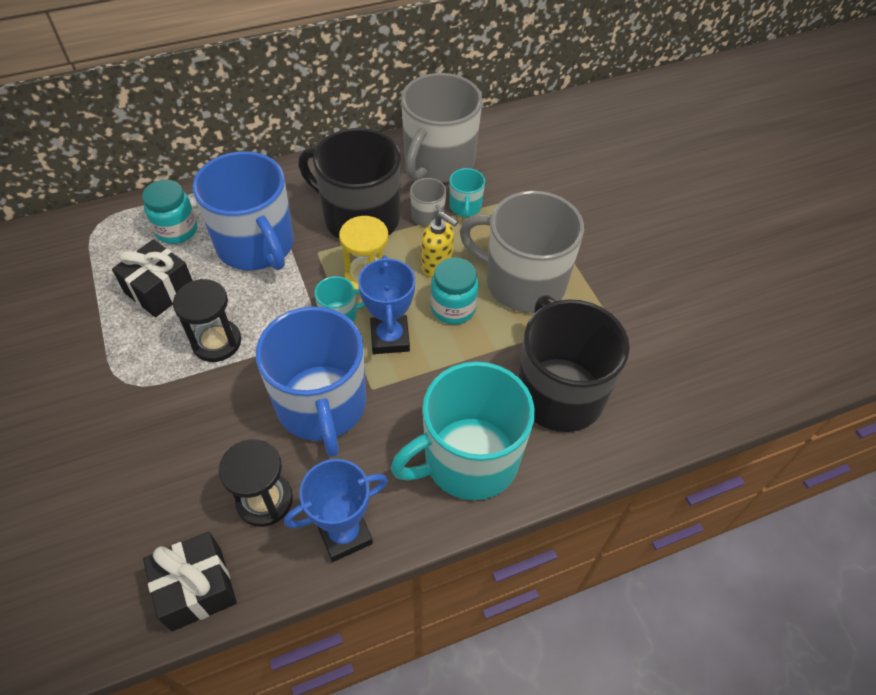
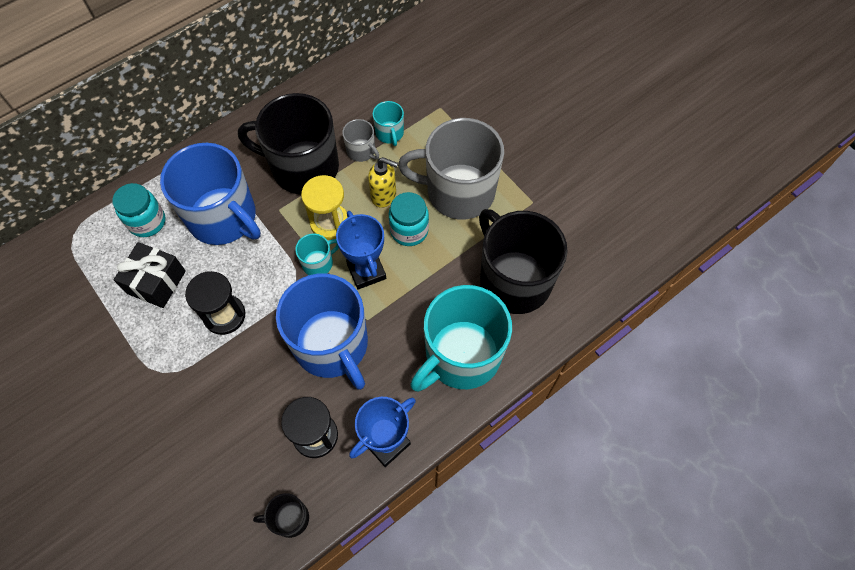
camera: 15 degrees left, 10 degrees up
black gift [143,532,237,631] -> black mug [253,493,309,538]
grey mug [401,73,482,183] -> none

